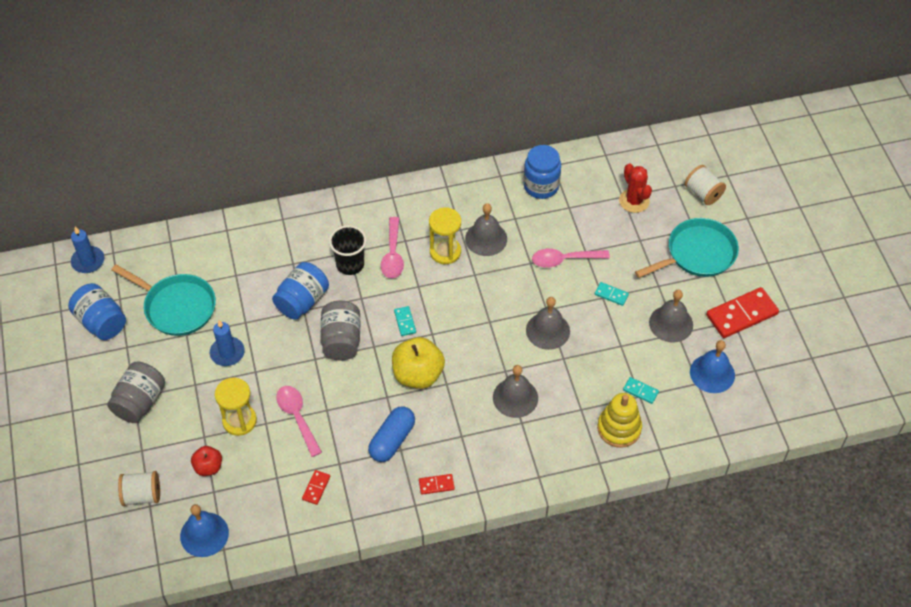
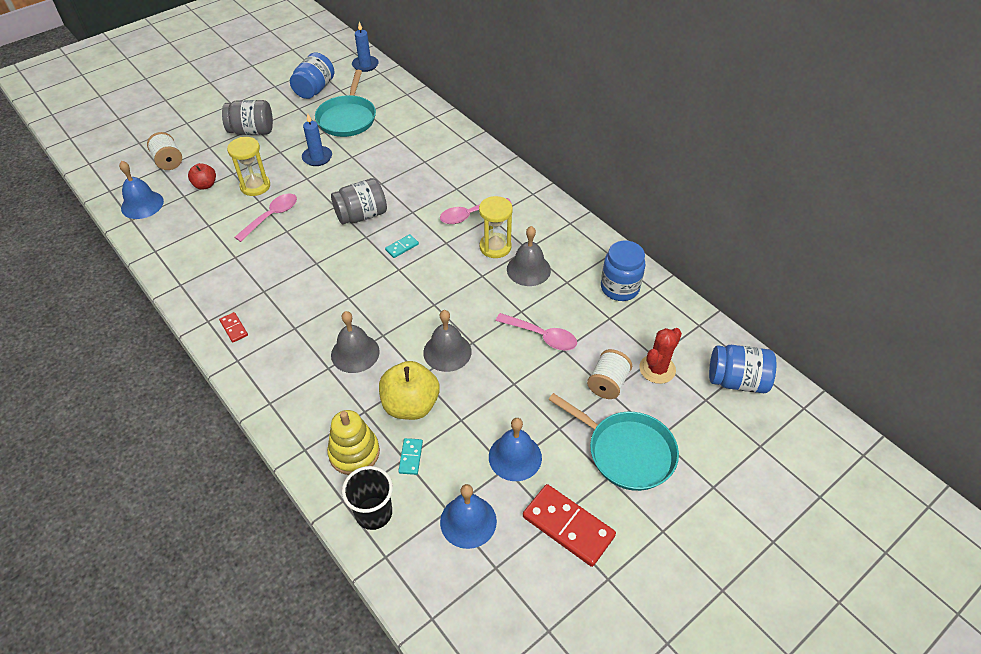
camera: 65 degrees right, 5 degrees down
blue jar [272,262,329,320] -> blue jar moved to [709,345,776,393]
red domino [302,470,330,505] -> none
black cup [329,225,367,275] -> black cup moved to [342,466,393,530]
blue capsule [368,406,415,462] -> none
yellow apple [392,337,445,389] -> yellow apple moved to [379,361,439,420]
pink spoon [532,249,610,268] -> pink spoon turned 150 degrees clockwise [496,313,577,351]
turquoise domino [595,282,629,306] -> none
grey bell [649,290,693,342] -> blue bell [489,418,542,481]
white spool [685,165,726,205] -> white spool moved to [587,349,632,399]

